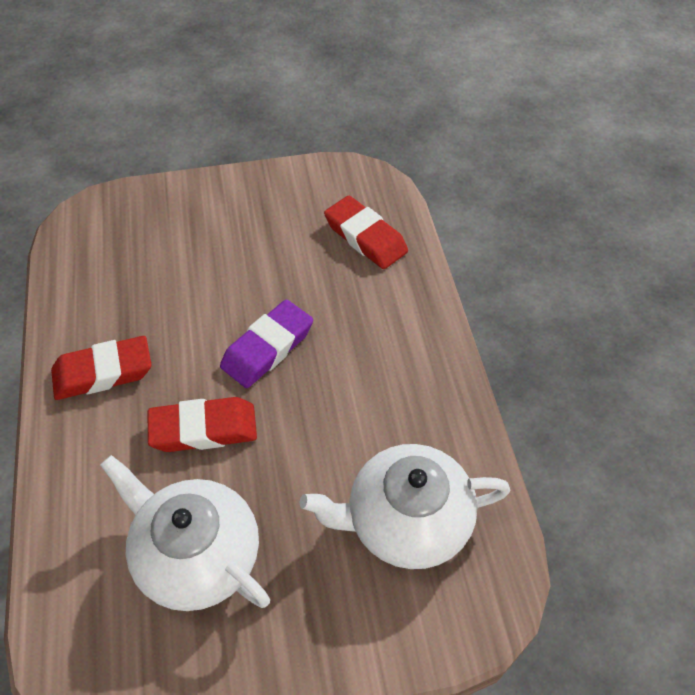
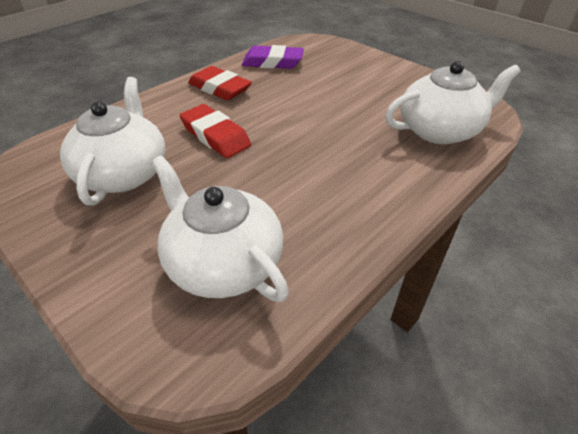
camera: 55 degrees right, 10 degrees down
purple eraser [220,300,313,388] -> purple eraser moved to [242,45,304,69]
red eraser [324,196,408,269] -> white teapot [385,61,521,144]

